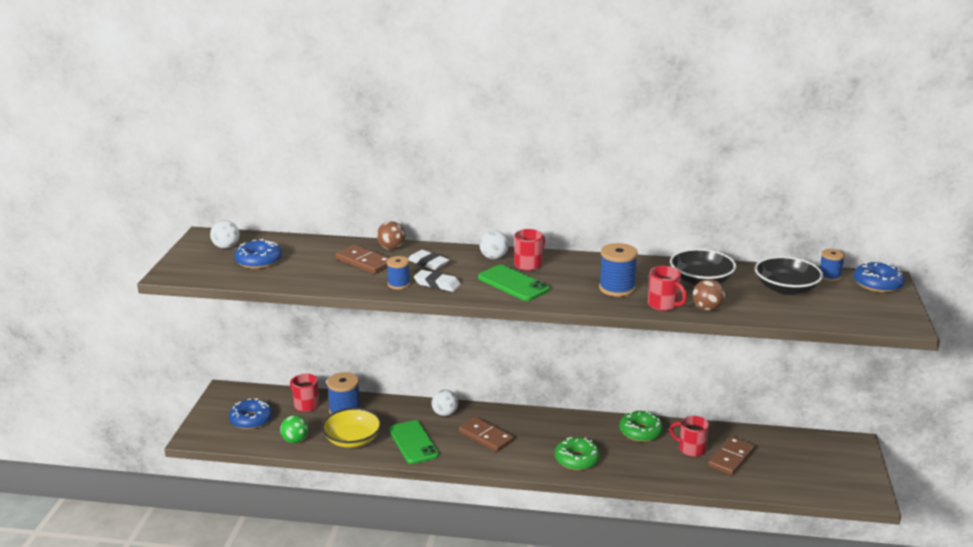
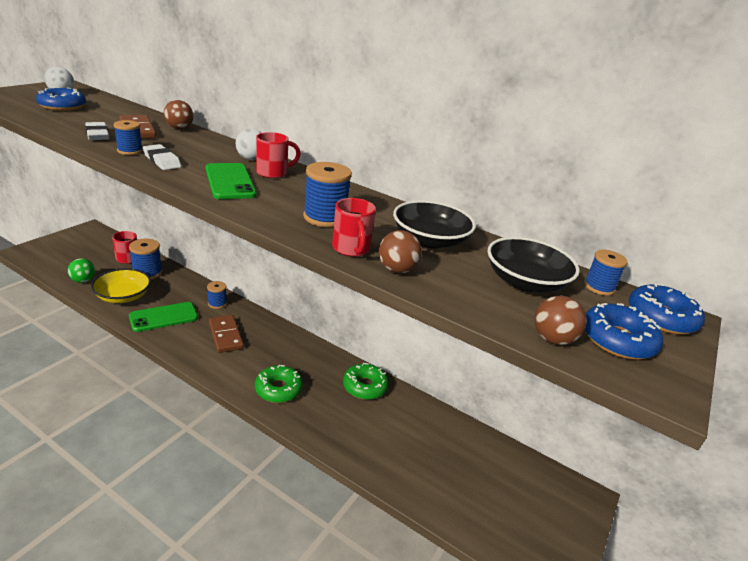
camera: 20 degrees right, 5 degrees up
blue donut [229,398,273,429] -> blue donut moved to [585,303,663,360]
green phone [389,420,439,464] -> green phone turned 60 degrees clockwise [129,302,198,332]
white eraser [408,250,450,270] -> white eraser moved to [85,122,109,140]
white ball [432,389,458,416] -> blue spool [207,281,227,309]
red mug [669,416,709,457] -> none
brown domino [708,436,755,475] -> none
none -> brown ball [534,295,587,345]

